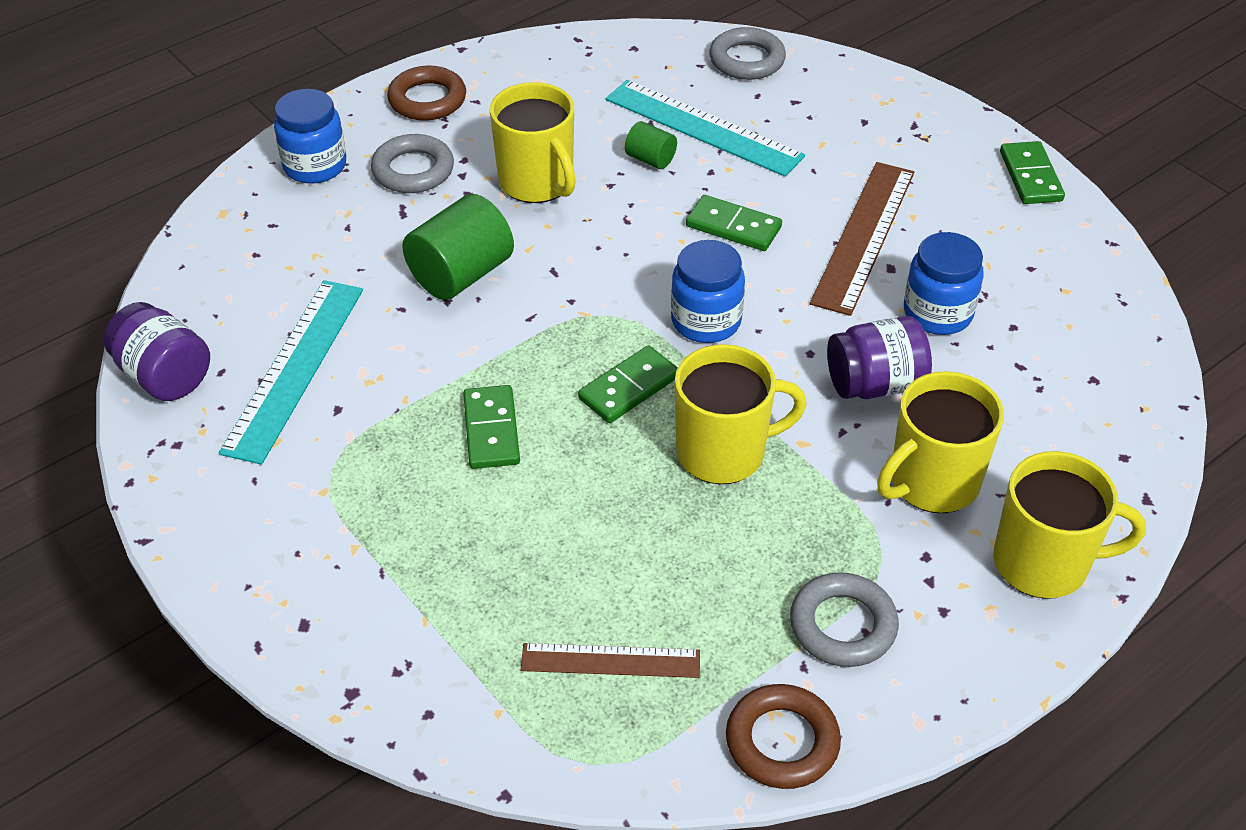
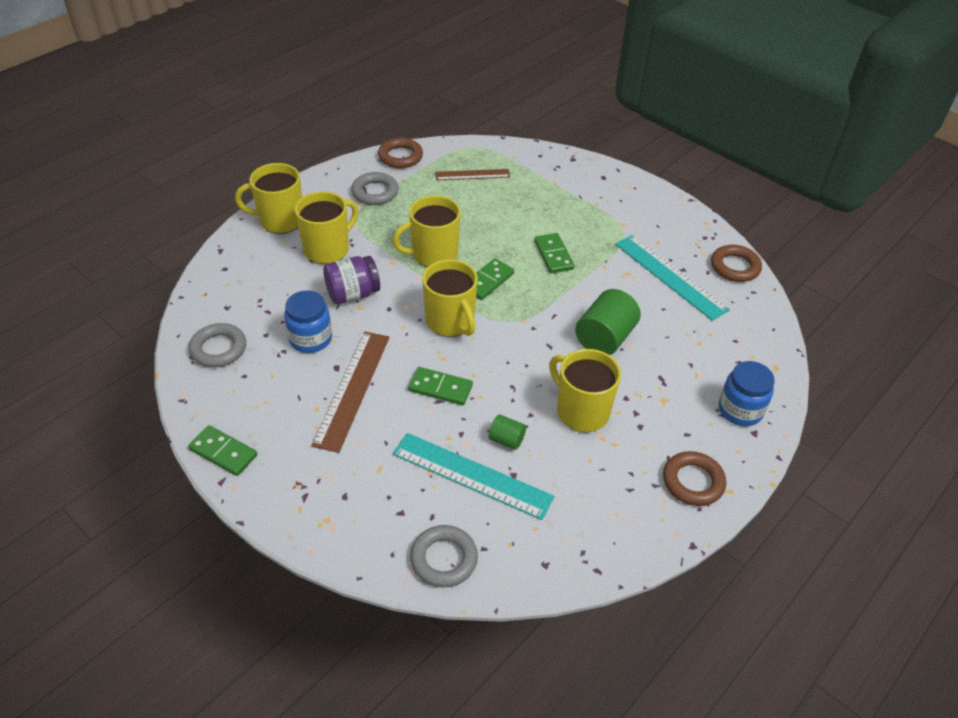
camera: 170 degrees right, 0 degrees up
purple jar [104,302,210,401] -> brown ring [711,245,762,282]
turquoise ruler [219,280,363,465] -> turquoise ruler turned 45 degrees counterclockwise [615,235,730,321]
grey ring [371,134,454,193] -> grey ring moved to [189,323,246,368]
blue jar [671,240,745,343] -> yellow mug [422,259,478,337]
green domino [1000,141,1065,204] -> green domino turned 45 degrees counterclockwise [188,425,257,476]

